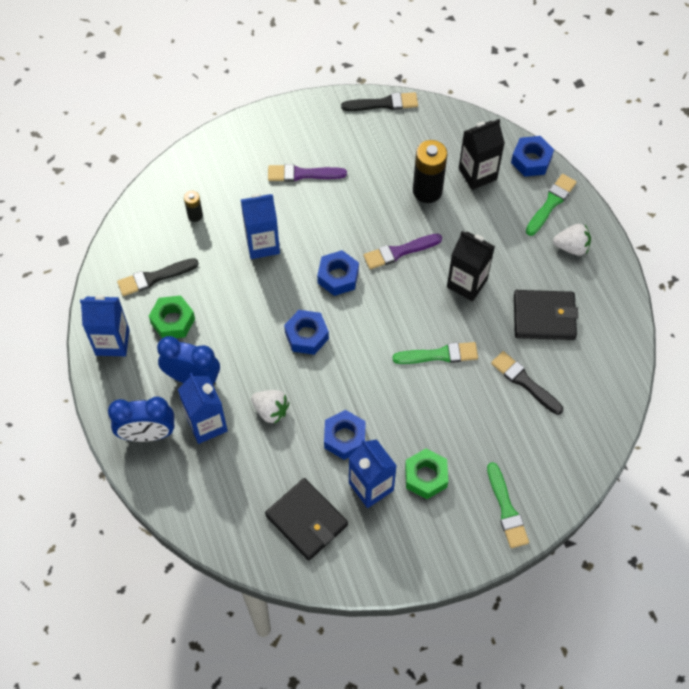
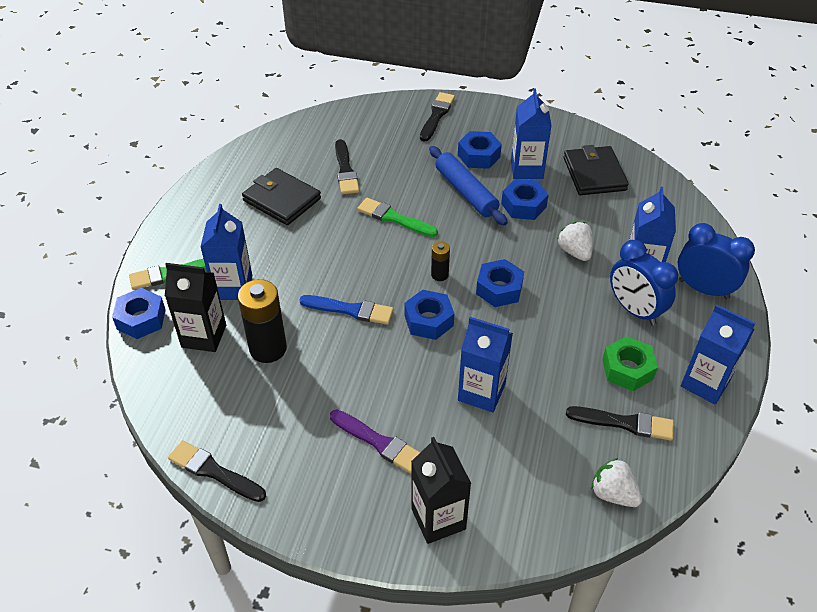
camera: 145 degrees left, 15 degrees down
black battery [184,191,203,222] -> black battery moved to [431,241,450,281]
purple brush [363,234,442,269] -> blue brush [299,295,394,325]
green nut [405,449,448,499] -> blue nut [458,131,502,169]
black carton [447,231,495,301] -> black carton moved to [411,437,471,544]
green brush [487,462,529,548] -> black brush [420,92,455,142]
white strawberry [553,224,591,256] -> white strawberry moved to [591,458,642,507]
none -> blue carton [200,204,252,300]
none -> blue rolling pin [429,146,508,226]

